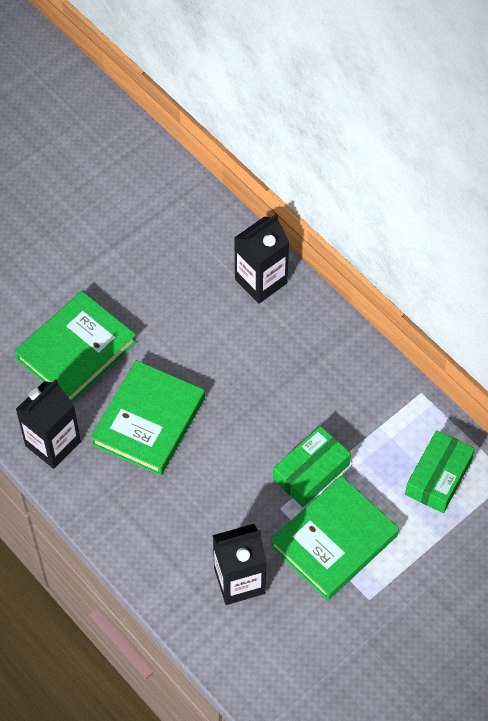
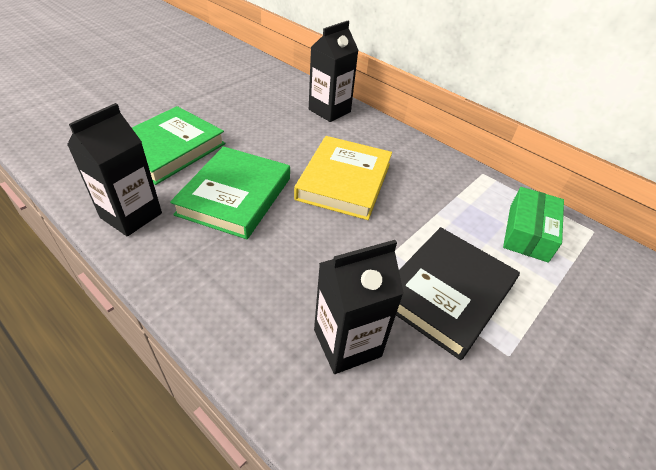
camera: 10 degrees left, 15 degrees down
green book [270,476,399,601] -> black book [396,227,520,360]
green box [273,426,351,507] -> none
none -> yellow book [294,136,392,220]

